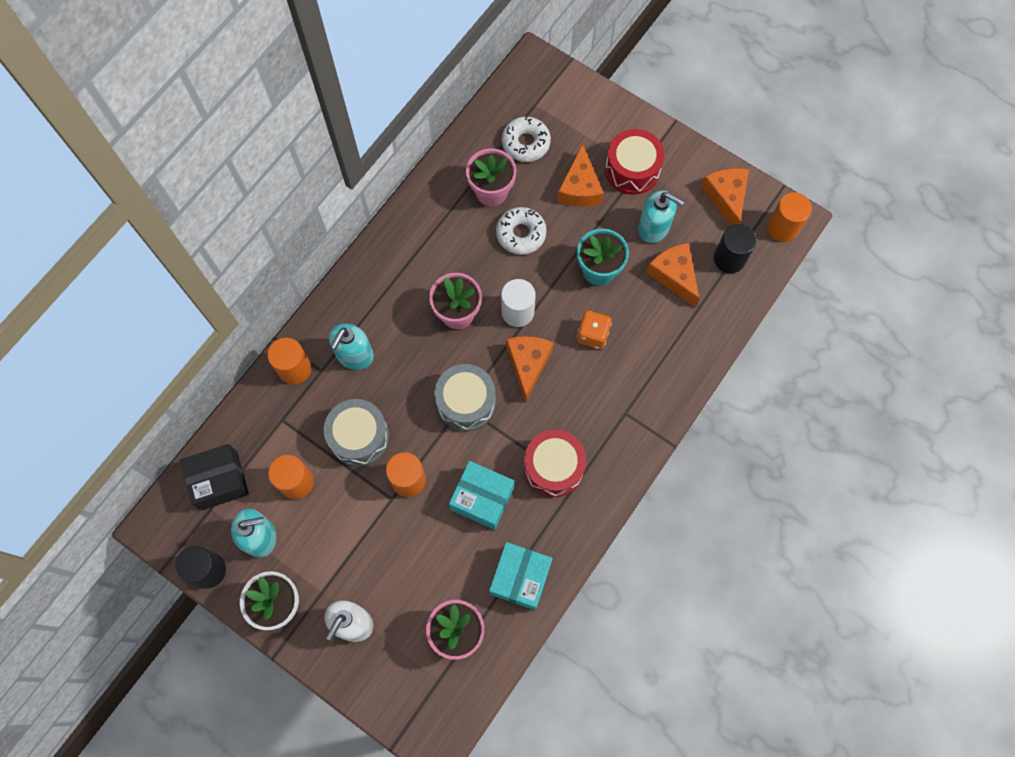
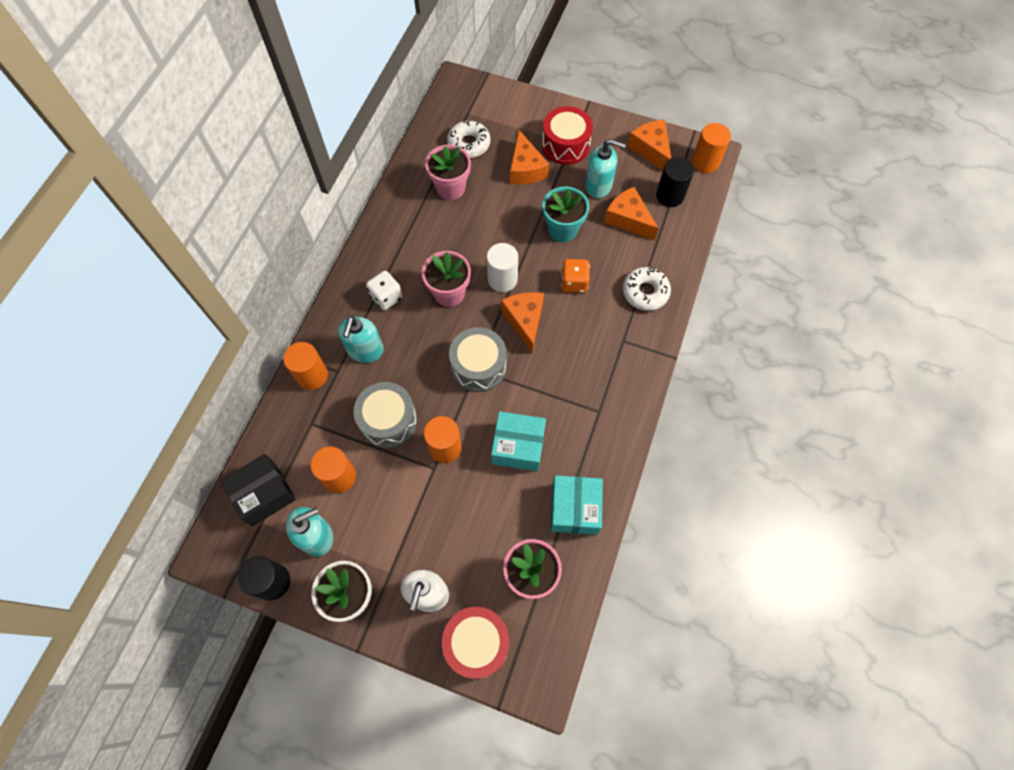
camera: 15 degrees left, 5 degrees down
white donut [496,207,547,255] -> white donut moved to [623,267,671,311]
red drum [524,430,586,497] -> red drum moved to [442,607,509,679]
none -> white dice [366,271,403,310]

